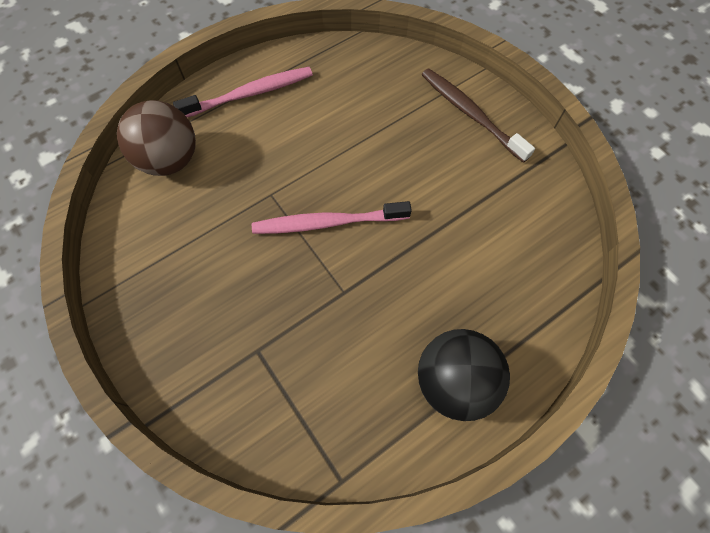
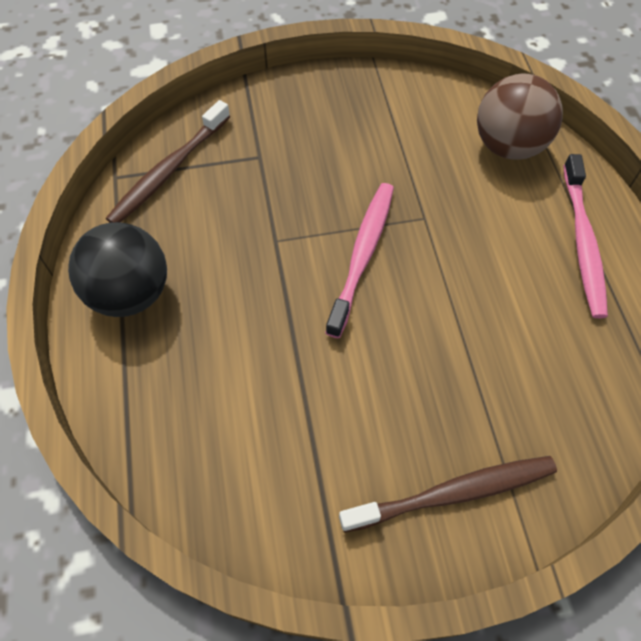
camera: 115 degrees right, 5 degrees down
none -> brown toothbrush [106,100,230,223]

